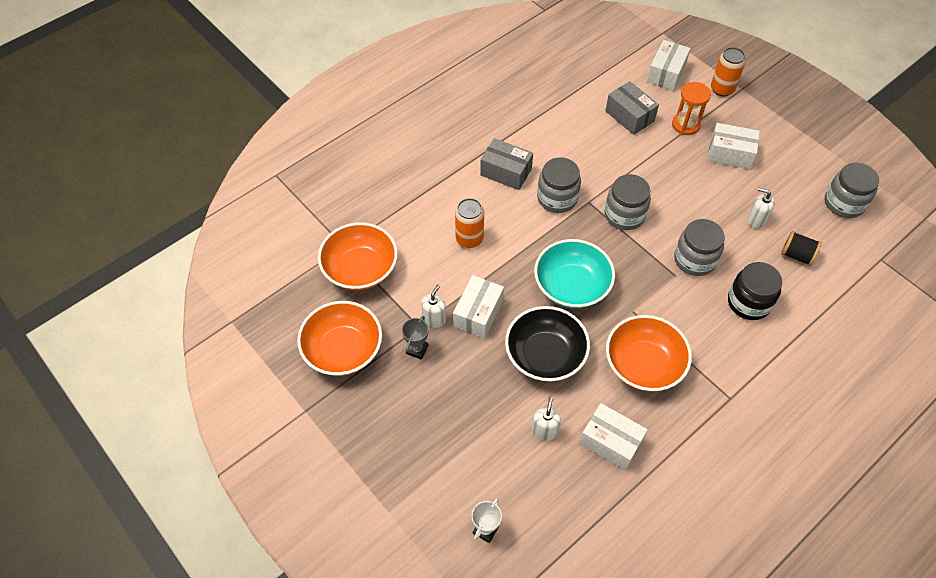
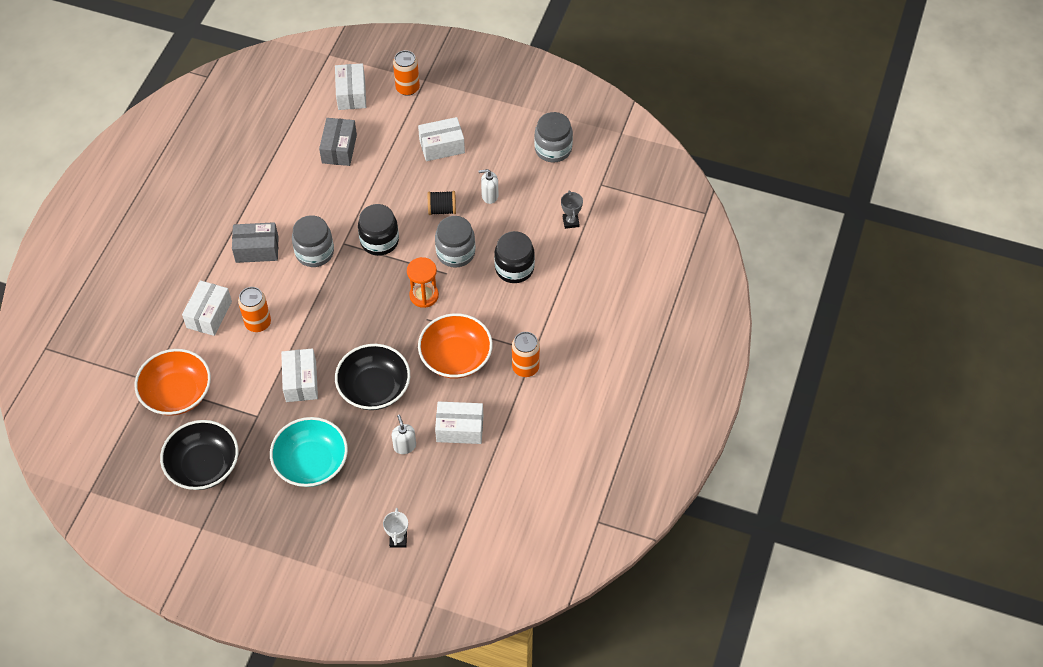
camera: 30 degrees left, 0 degrees up
orange bowl [297,301,382,376] -> black bowl [160,420,238,490]
grey trophy [402,316,429,360] -> grey trophy moved to [561,190,583,229]
white soap dispenser [421,284,446,328] -> none
turquoise bowl [534,239,615,309] -> turquoise bowl moved to [270,417,348,487]
grey box [605,81,659,135] -> grey box turned 75 degrees clockwise [319,118,357,166]
grey jar [605,174,651,230] -> black jar [358,204,399,256]
orange hourglass [672,82,711,135] -> orange hourglass moved to [407,257,439,308]
black spool [781,231,822,266] -> black spool moved to [428,191,456,215]
none -> white box [182,280,232,336]
none -> orange can [512,332,540,377]

